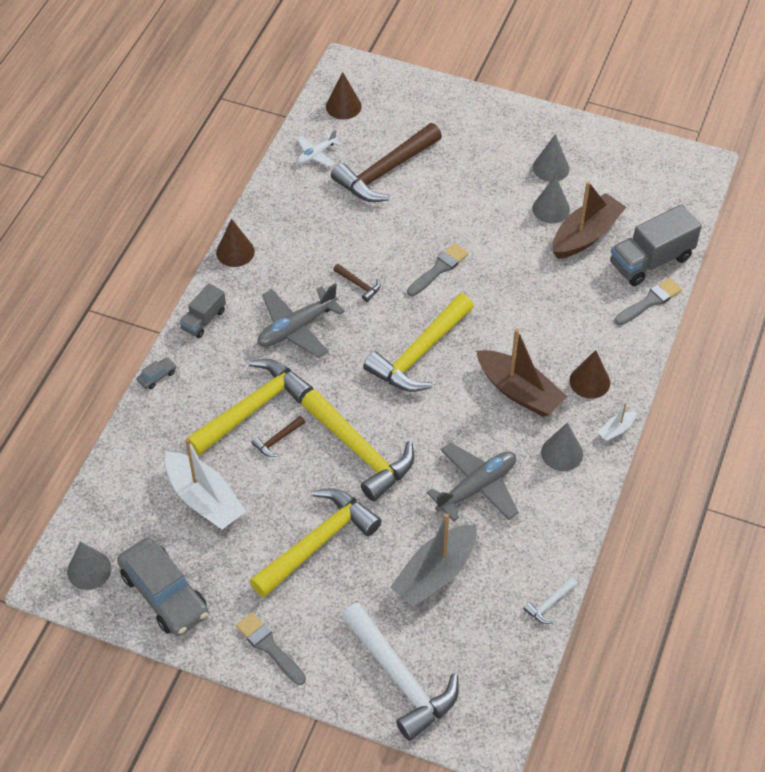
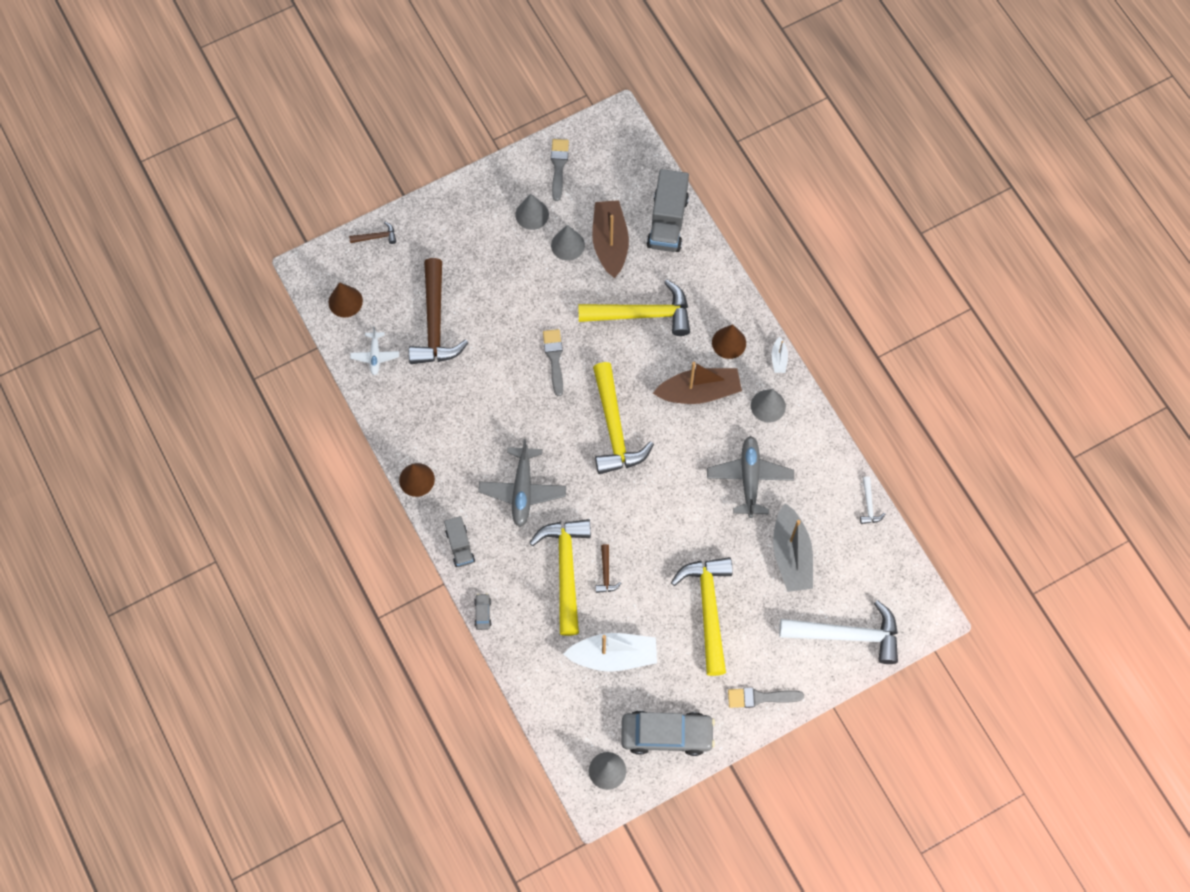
camera: 50 degrees left, 15 degrees up
yellow hammer [301,389,414,501] -> yellow hammer moved to [578,280,690,336]
brown hammer [333,264,381,302] -> brown hammer moved to [349,222,396,244]
grey brush [615,278,682,325] -> grey brush moved to [551,139,569,201]

